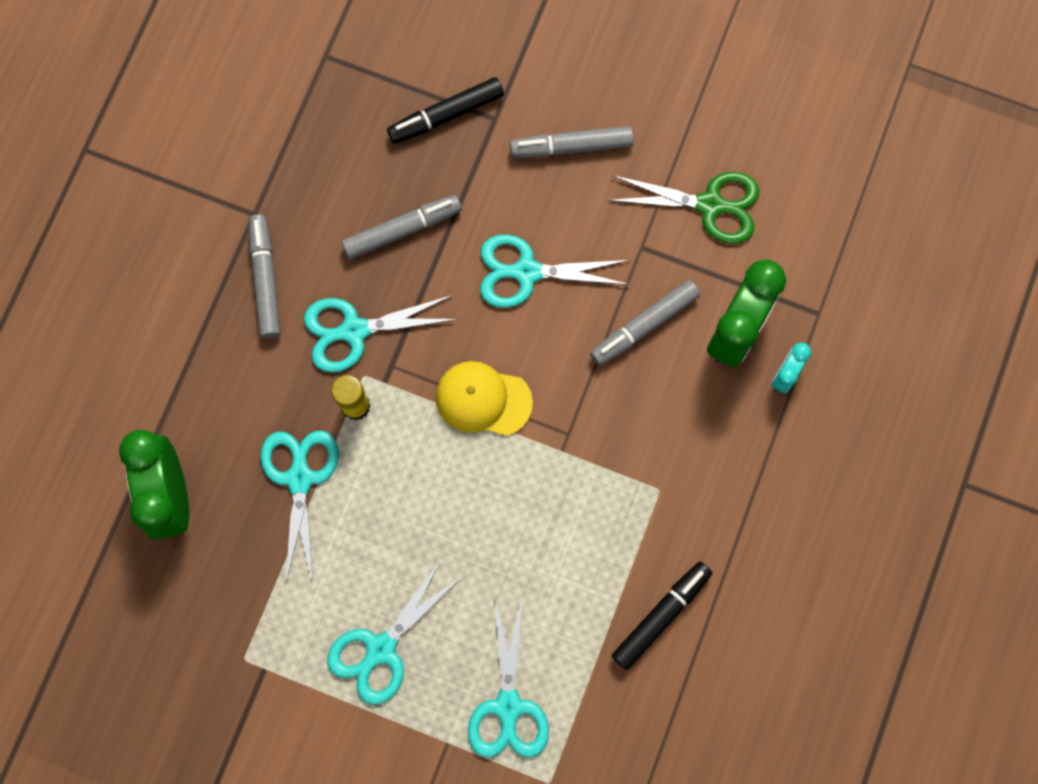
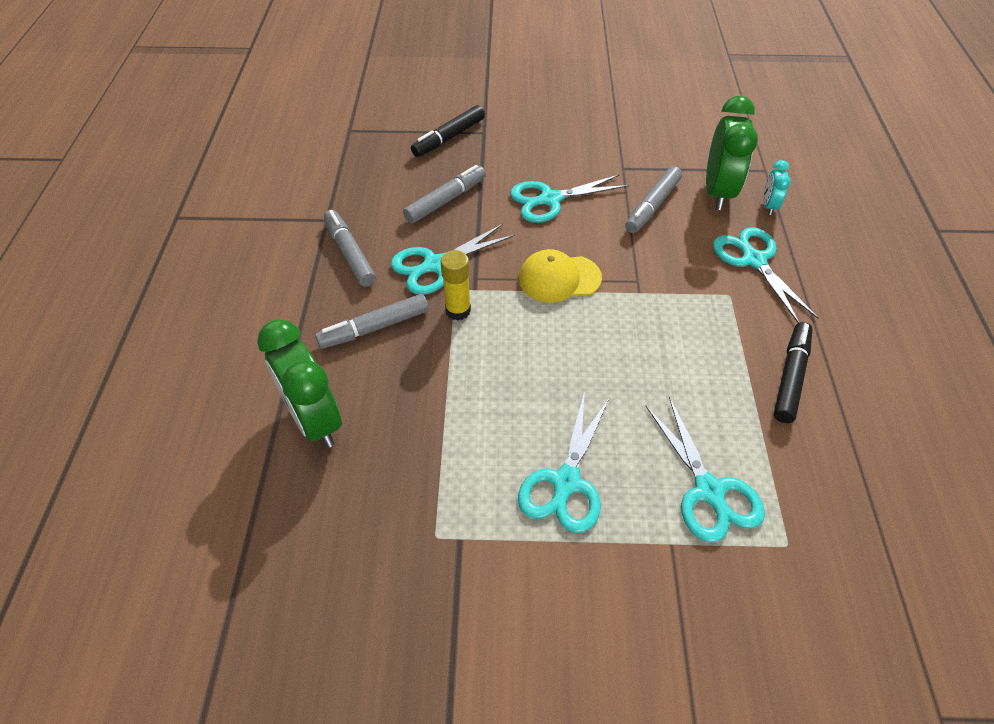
camera: 20 degrees left, 25 degrees down
turquoise scissors [261,431,339,586] -> turquoise scissors moved to [713,227,818,323]
grey marker [510,126,634,158] -> grey marker moved to [315,294,429,349]
green scissors [608,172,760,244] -> none

